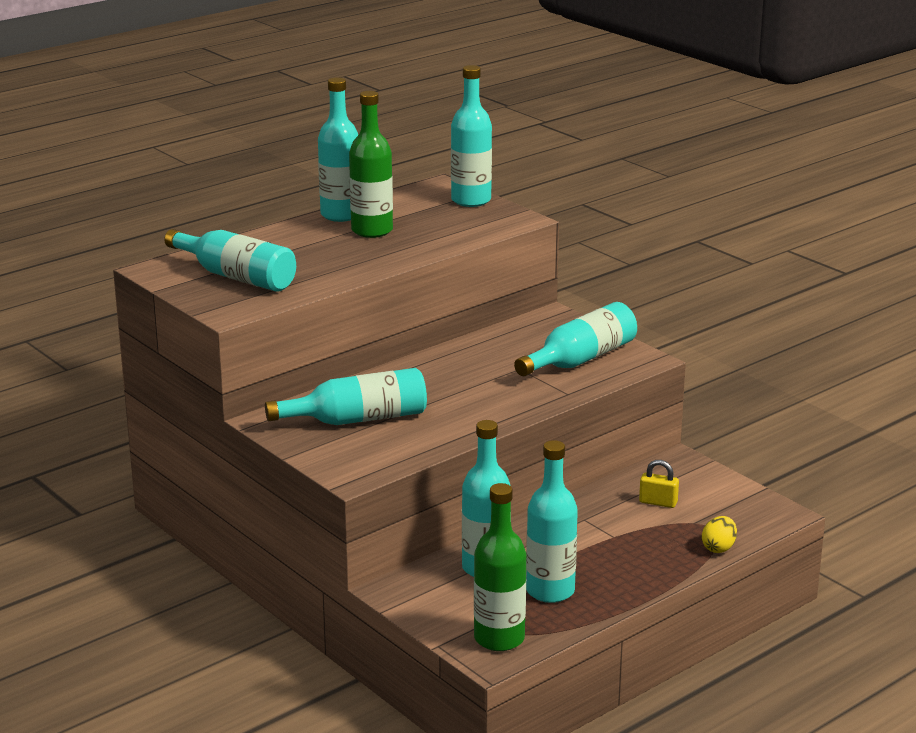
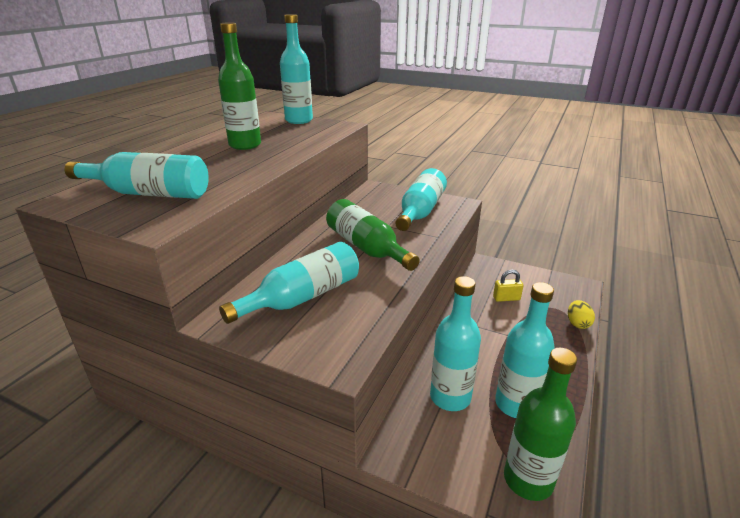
camera: 25 degrees left, 5 degrees up
turquoise bottle [318,77,358,222] -> none
none -> green bottle [326,199,420,271]

